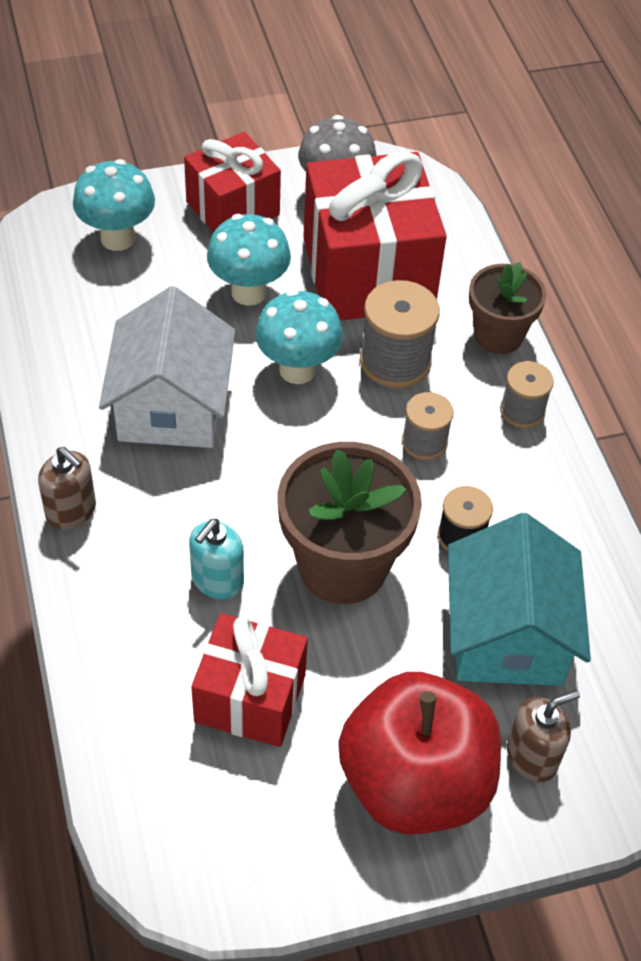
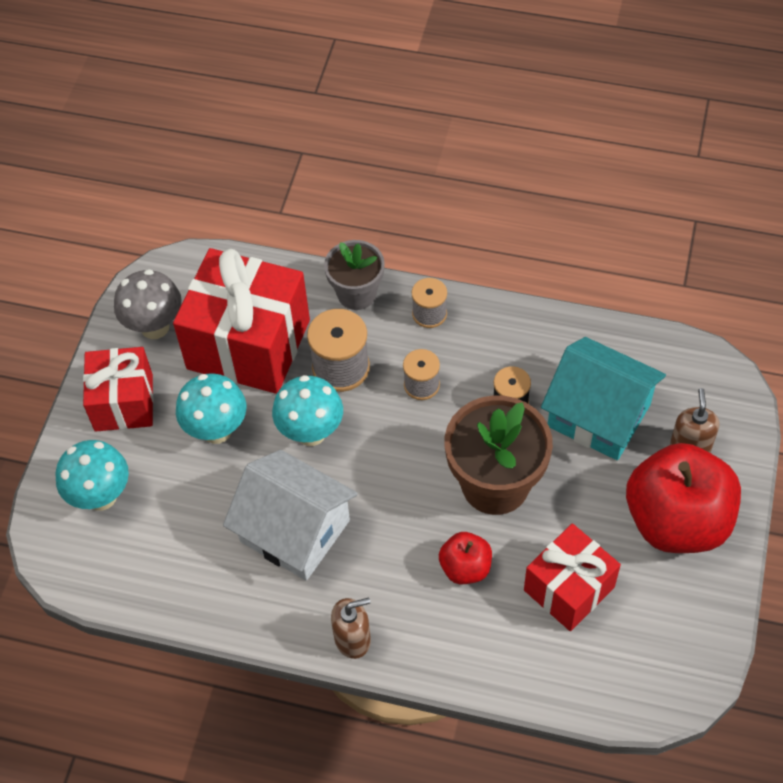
camera: 55 degrees left, 5 degrees up
turquoise soap dispenser [189,519,244,599] -> red apple [439,532,492,584]
brown flower pot [469,262,546,354] -> grey flower pot [324,240,385,310]

